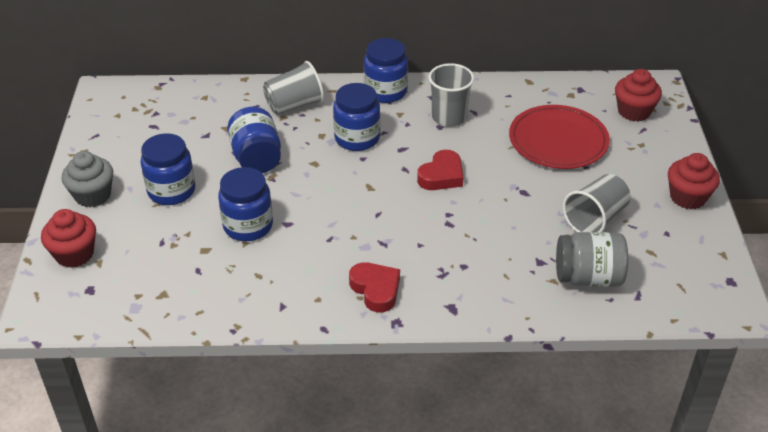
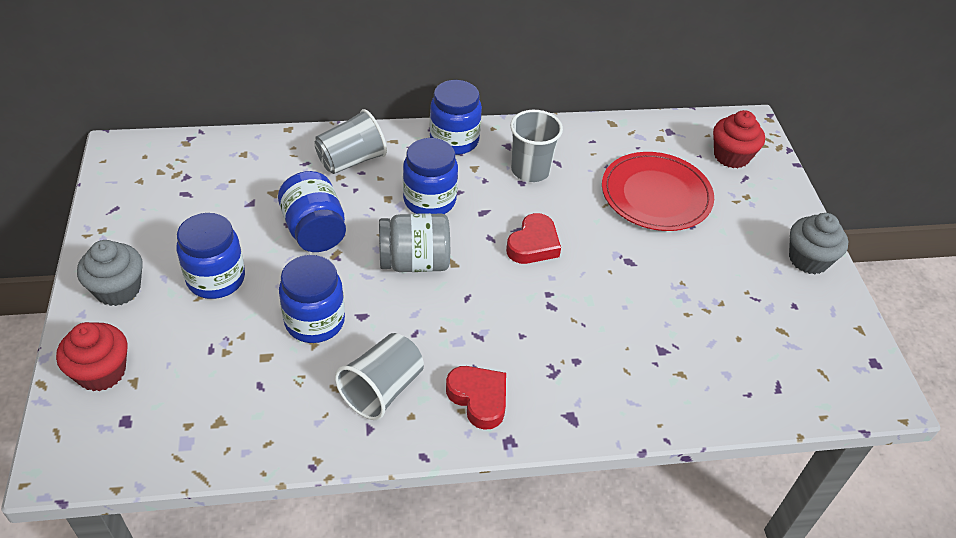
camera: 10 degrees left, 5 degrees up
grey jar [556,232,628,287] -> grey jar moved to [379,213,450,272]
grey cup [563,174,631,232] -> grey cup moved to [335,333,424,420]
red cupcake [668,153,720,209] -> grey cupcake [789,213,848,274]

